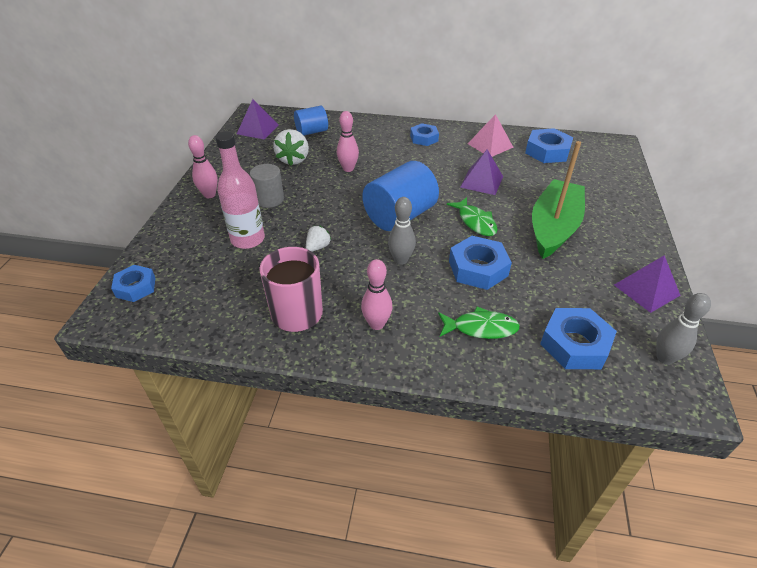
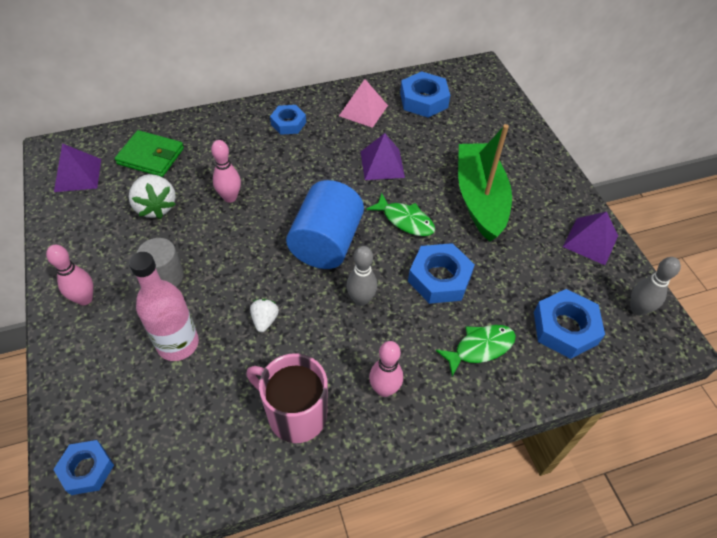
camera: 30 degrees left, 10 degrees up
blue cylinder [294,106,328,135] -> green wallet [115,130,184,177]

